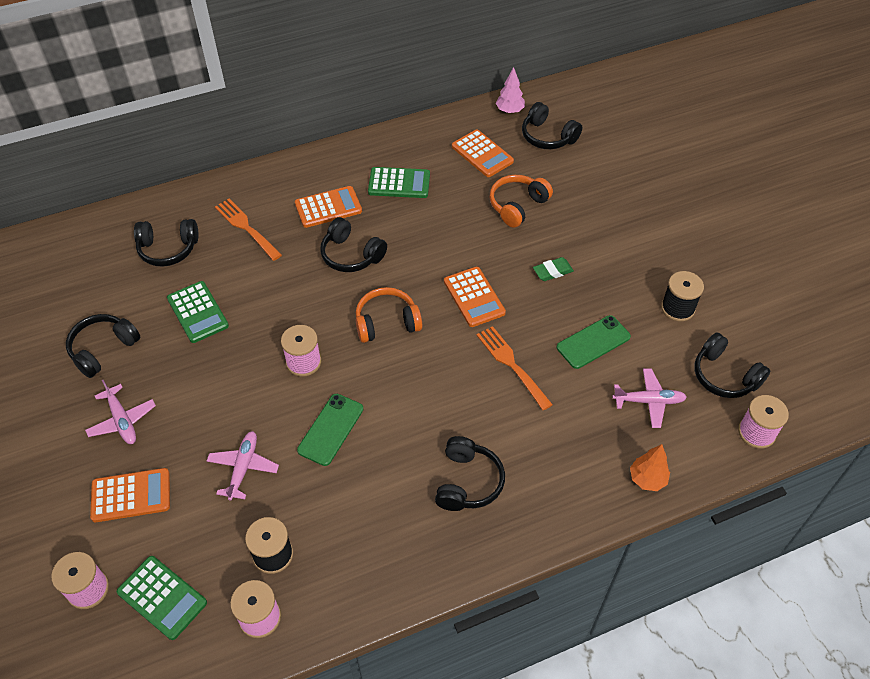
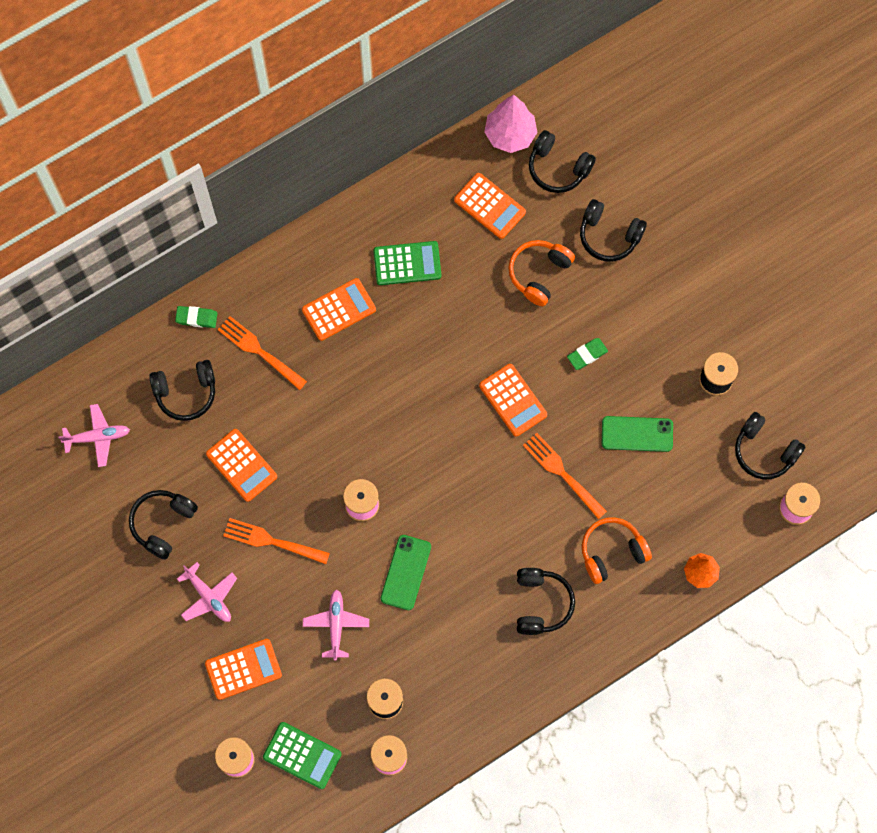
camera: 10 degrees left, 20 degrees up
green calculator [167,281,229,343] -> orange calculator [206,429,277,502]
black headphones [320,217,387,272] -> black headphones moved to [580,199,647,262]
orange headphones [356,287,422,343] -> orange headphones moved to [582,517,652,584]
pink tree [496,67,525,113] -> pink tree [484,95,537,153], size x1.57
green phone [557,315,631,369] -> green phone turned 45 degrees clockwise [602,416,673,452]
pink plane [612,368,687,428] -> pink plane moved to [59,404,130,467]
none -> green eraser [175,306,218,328]
none -> orange fork [223,518,330,564]

